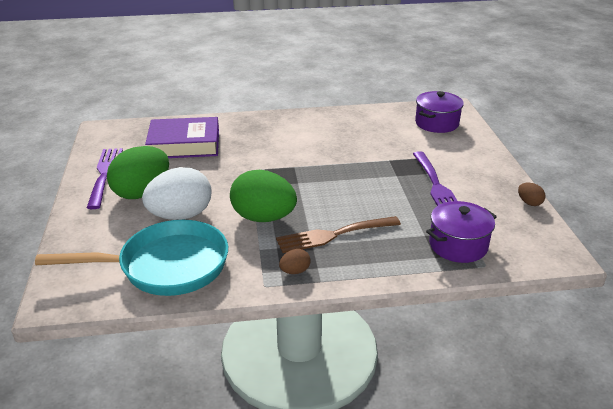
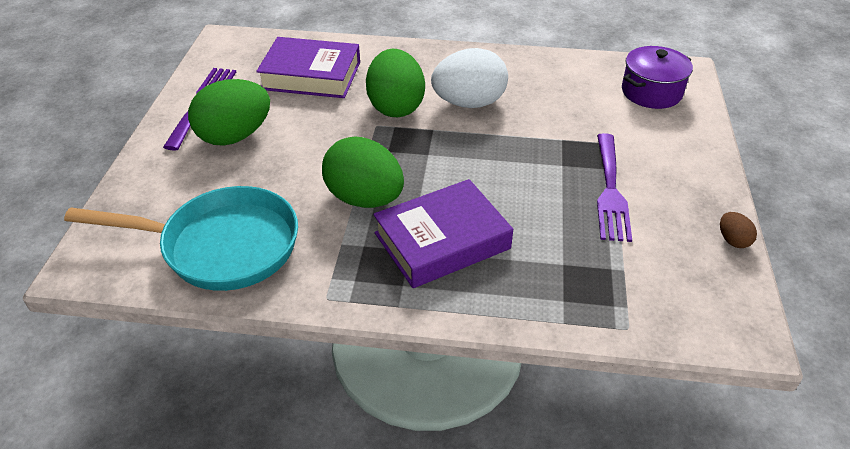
camera: 15 degrees right, 10 degrees up
white egg [142,167,212,220] -> white egg moved to [431,48,508,108]
brown fork [276,216,401,253] -> purple book [373,179,513,288]
brown egg [279,249,311,274] -> none
purple pot [426,201,497,263] -> none
none -> green egg [366,49,425,117]

